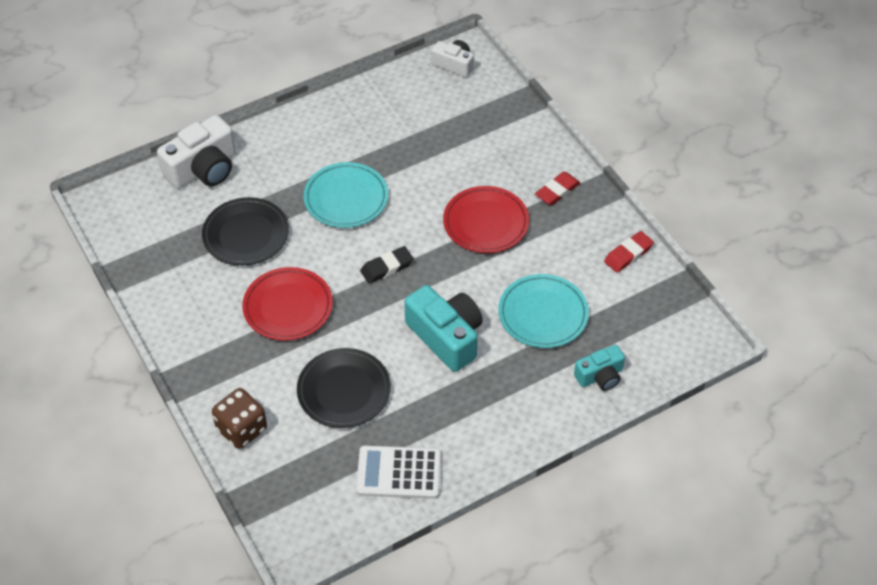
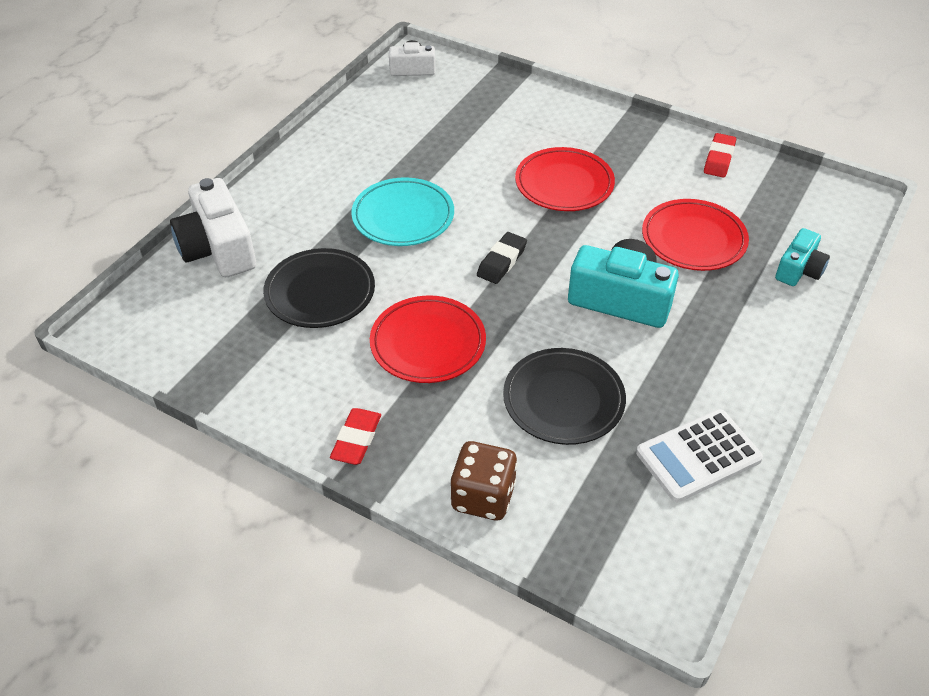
camera: 30 degrees left, 5 degrees down
white camera [157,115,236,188] -> white camera turned 135 degrees clockwise [170,178,256,277]
turquoise plate [498,274,589,348] -> red plate [642,199,749,271]
red eraser [535,171,580,205] -> red eraser moved to [330,408,381,465]

